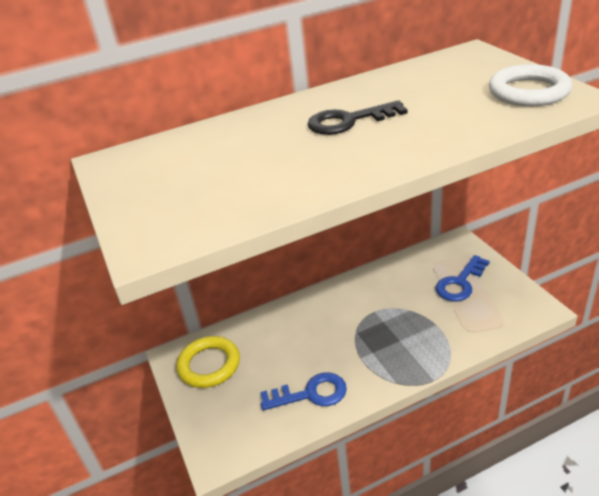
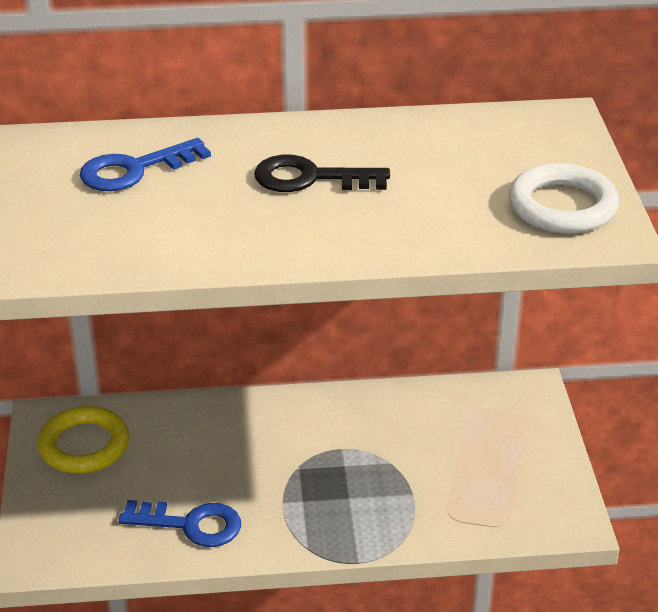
camera: 15 degrees right, 0 degrees up
blue key [436,255,490,301] -> blue key moved to [80,138,211,191]

